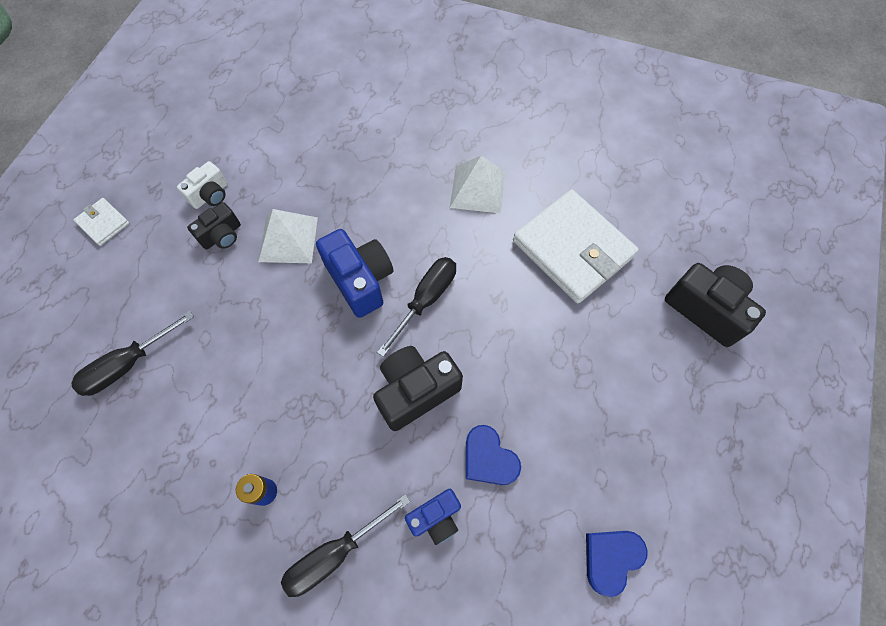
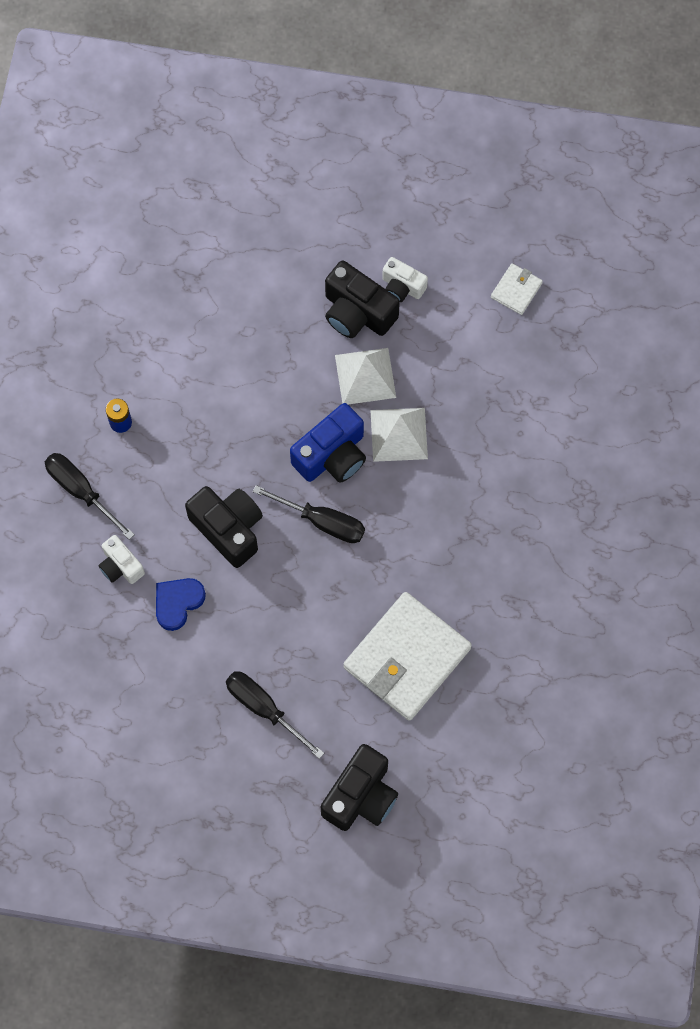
camera: 80 degrees right, 5 degrees up
black screwdriver [71,311,194,396] -> black screwdriver moved to [226,671,324,759]
white wallet [73,198,129,246] -> white wallet moved to [491,263,543,315]
black camera [187,202,241,250] -> black camera [325,260,400,338], size x1.68
blue camera [405,489,461,545] -> white camera [98,535,145,584]
white pyramid [450,156,505,214] -> white pyramid moved to [370,408,428,462]
blue heart [586,531,648,597] -> none

